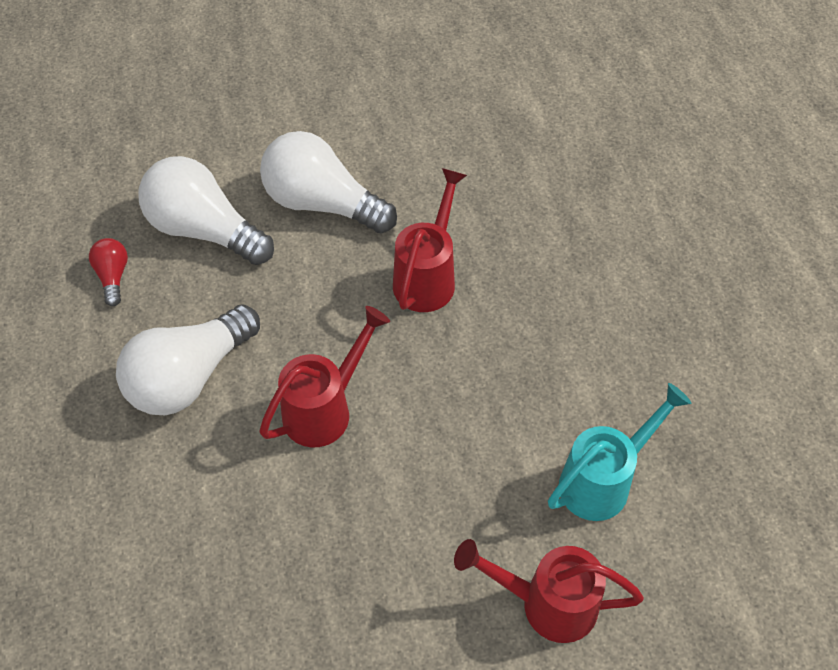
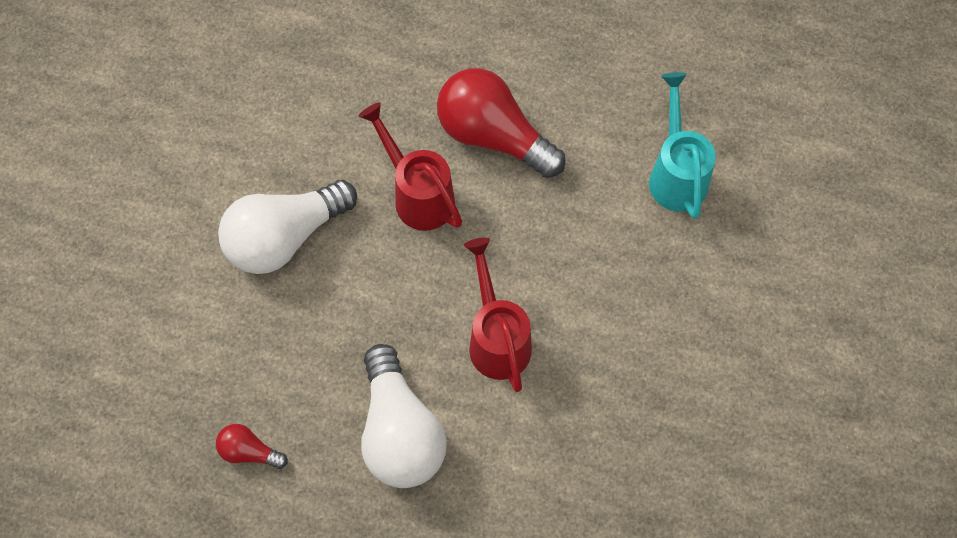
camera: 60 degrees left, 10 degrees up
white light bulb [138,156,274,265] -> none
red watering can [454,539,644,643] -> none
none -> red light bulb [437,68,566,178]

